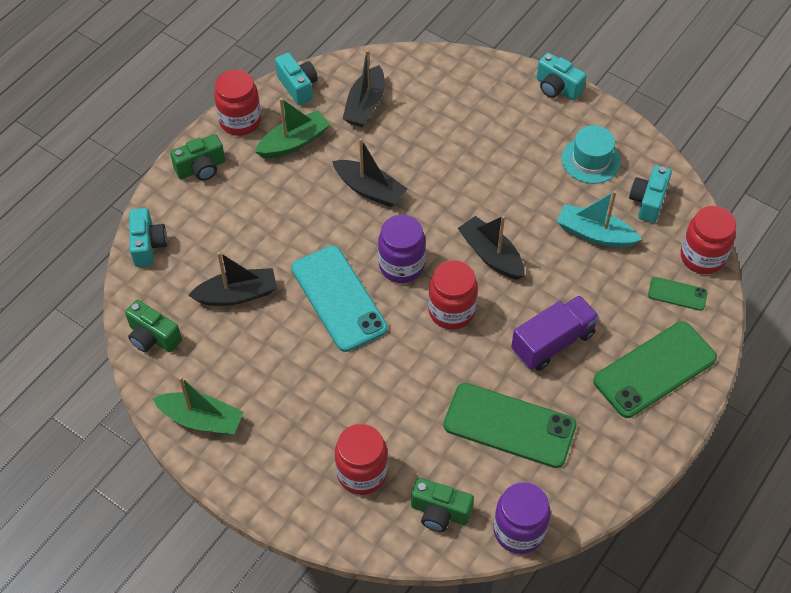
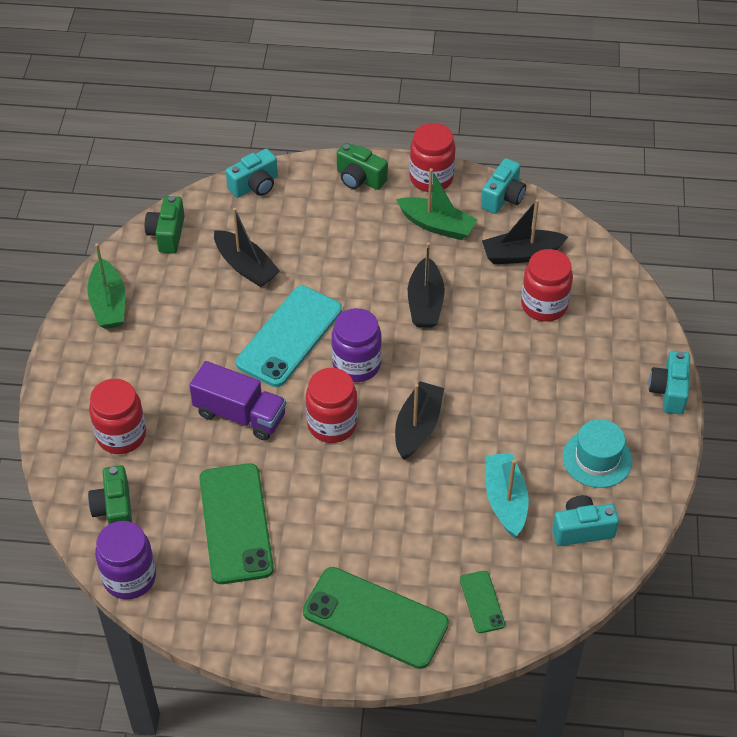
camera: 60 degrees right, 5 degrees down
purple truck [511,295,599,371] -> purple truck moved to [189,361,286,441]
red jar [681,206,736,274] -> red jar moved to [521,249,573,322]

